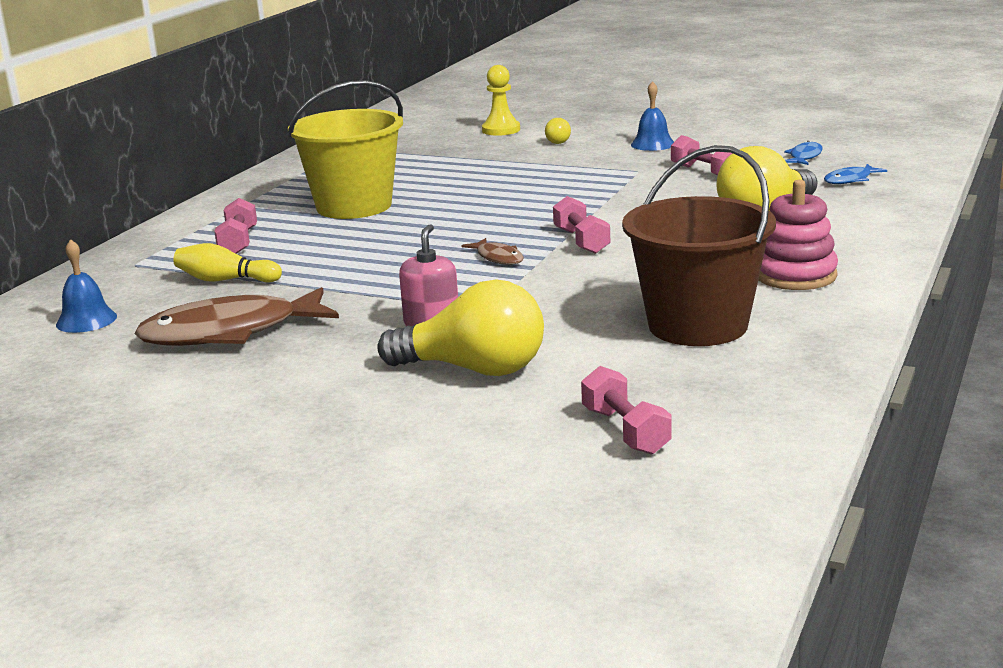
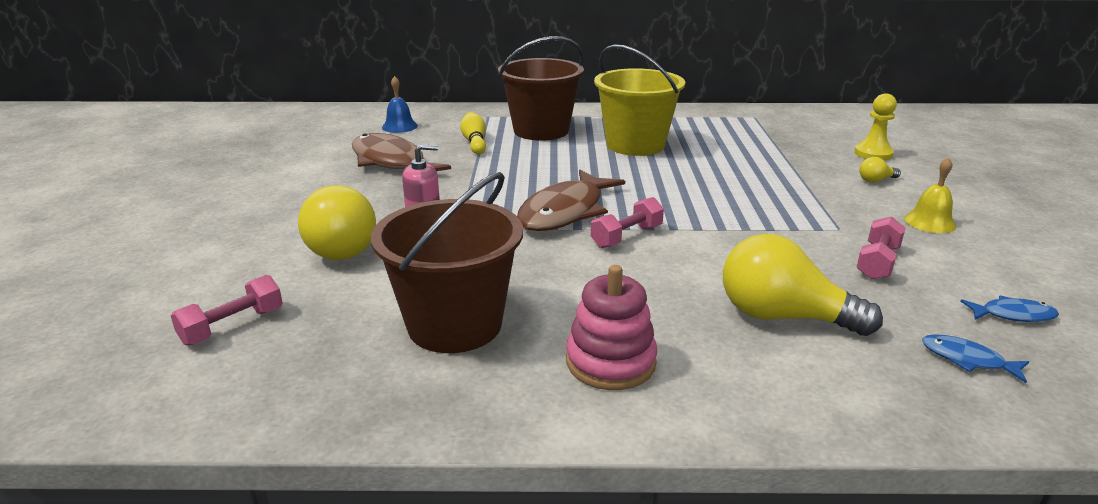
camera: 65 degrees right, 5 degrees up
pink dumbbell [214,198,257,254] -> brown bucket [498,36,584,141]
brown fish [461,238,524,265] -> brown fish [517,170,625,231], size x2.20
blue bell [631,81,674,151] -> yellow bell [904,157,957,233]

